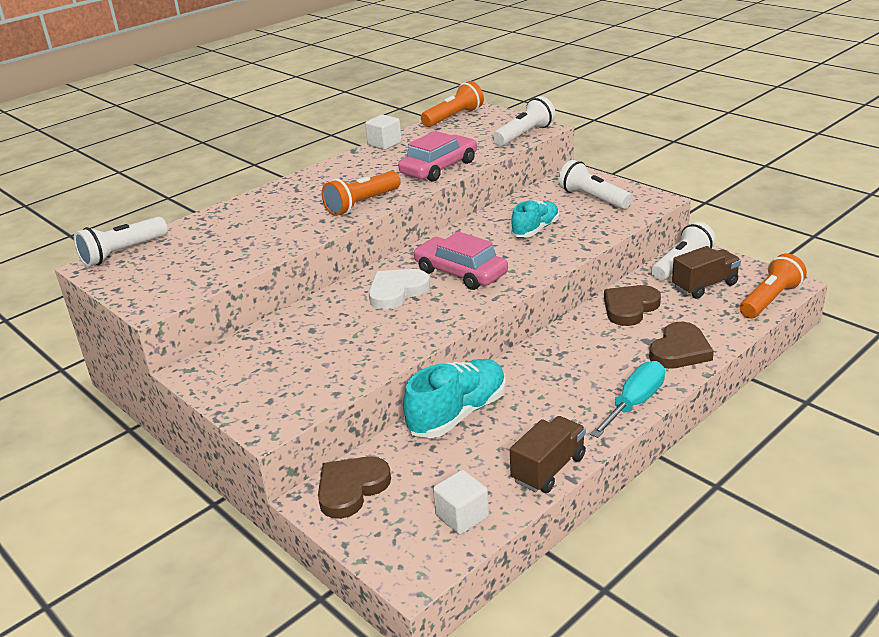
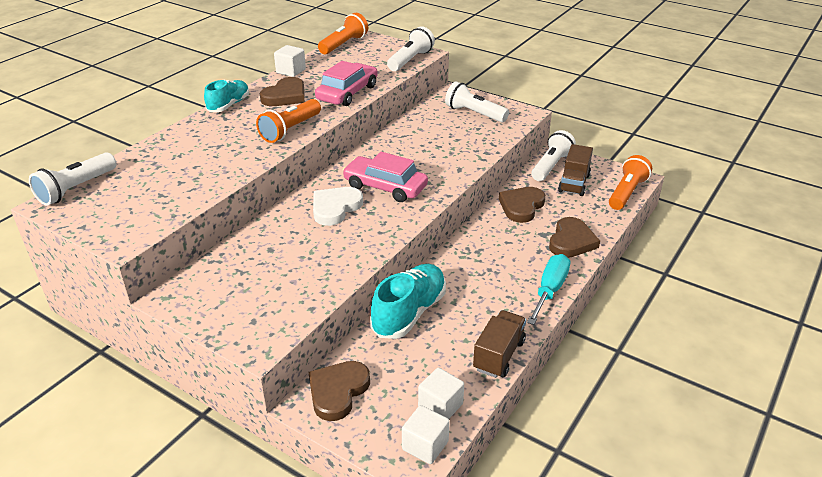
camera: 15 degrees left, 5 degrees up
turquoise shoe [511,200,559,237] -> turquoise shoe moved to [204,80,249,112]
brown truck [672,246,741,299] -> brown truck turned 150 degrees clockwise [558,144,593,196]
none -> brown heart [260,77,305,106]
none -> white cube [402,405,450,464]

